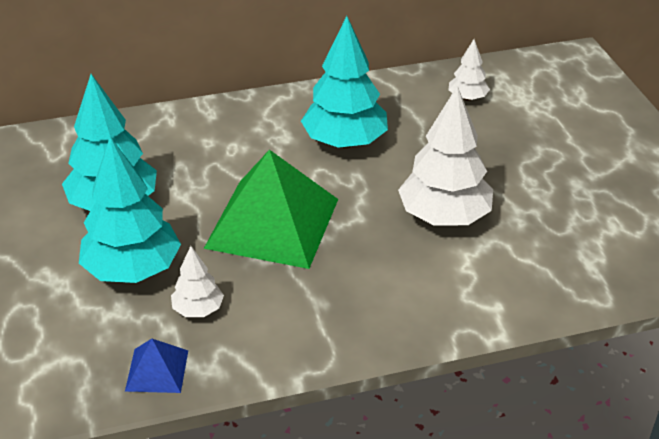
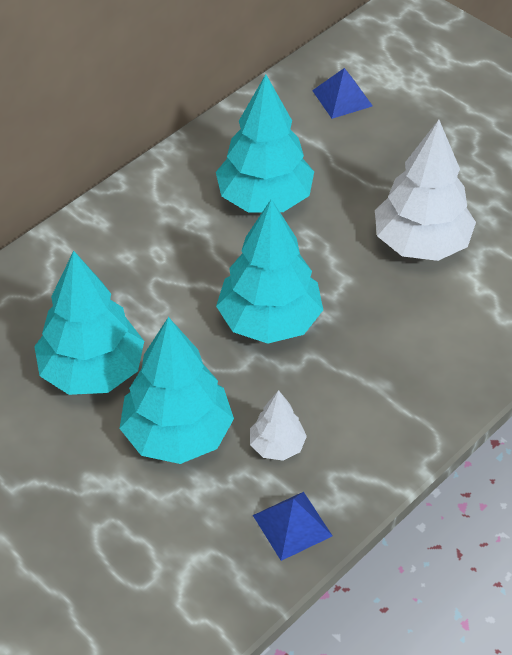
camera: 30 degrees left, 10 degrees up
green pyramid [204,150,338,269] -> turquoise tree [216,199,323,344]
white tree [449,39,490,101] -> blue pyramid [312,68,373,119]

